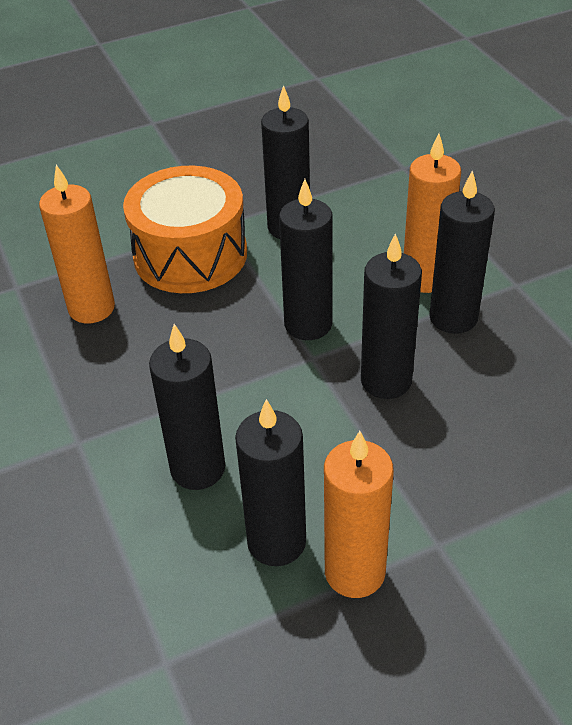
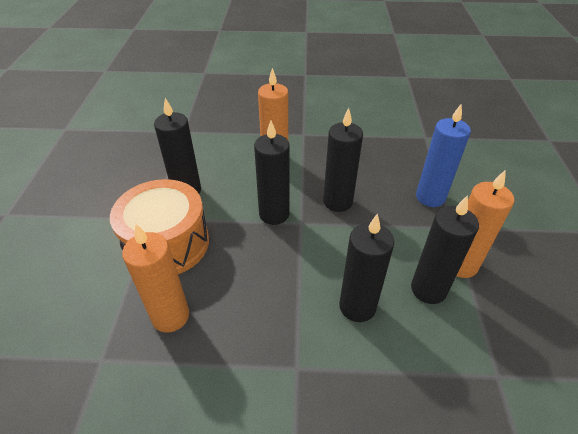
camera: 65 degrees left, 0 degrees up
black candle [429,170,495,334] -> none
none -> blue candle [416,103,471,207]

